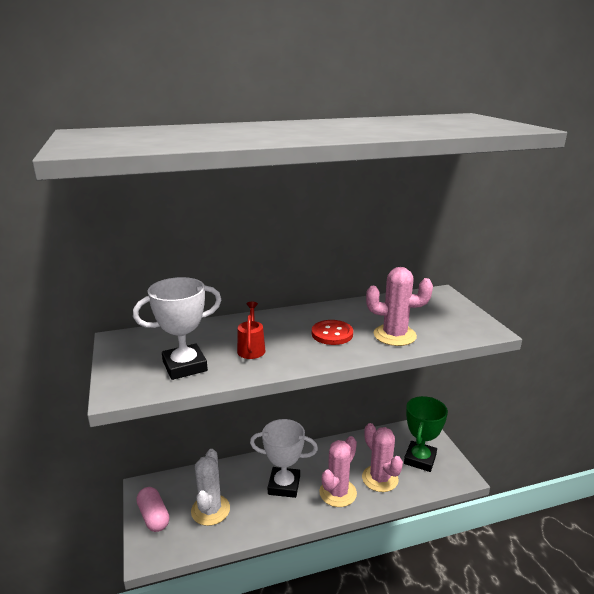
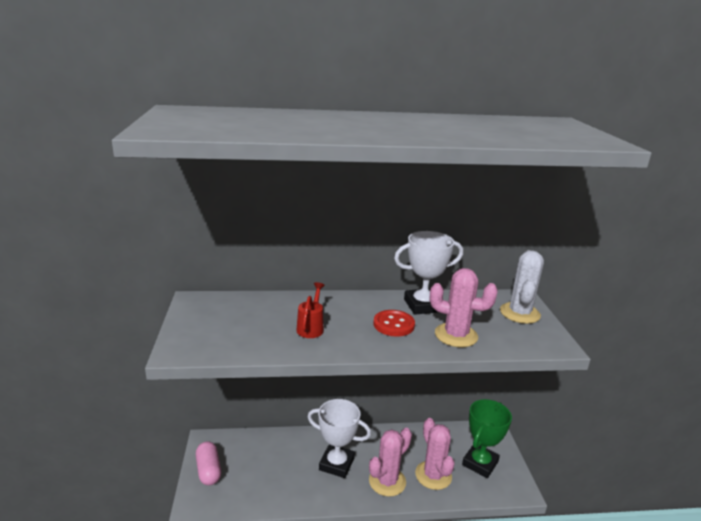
camera: 10 degrees right, 0 degrees up
white trophy [133,277,221,380] -> white trophy moved to [394,231,463,315]
white cactus [191,449,230,526] -> white cactus moved to [500,250,544,324]

